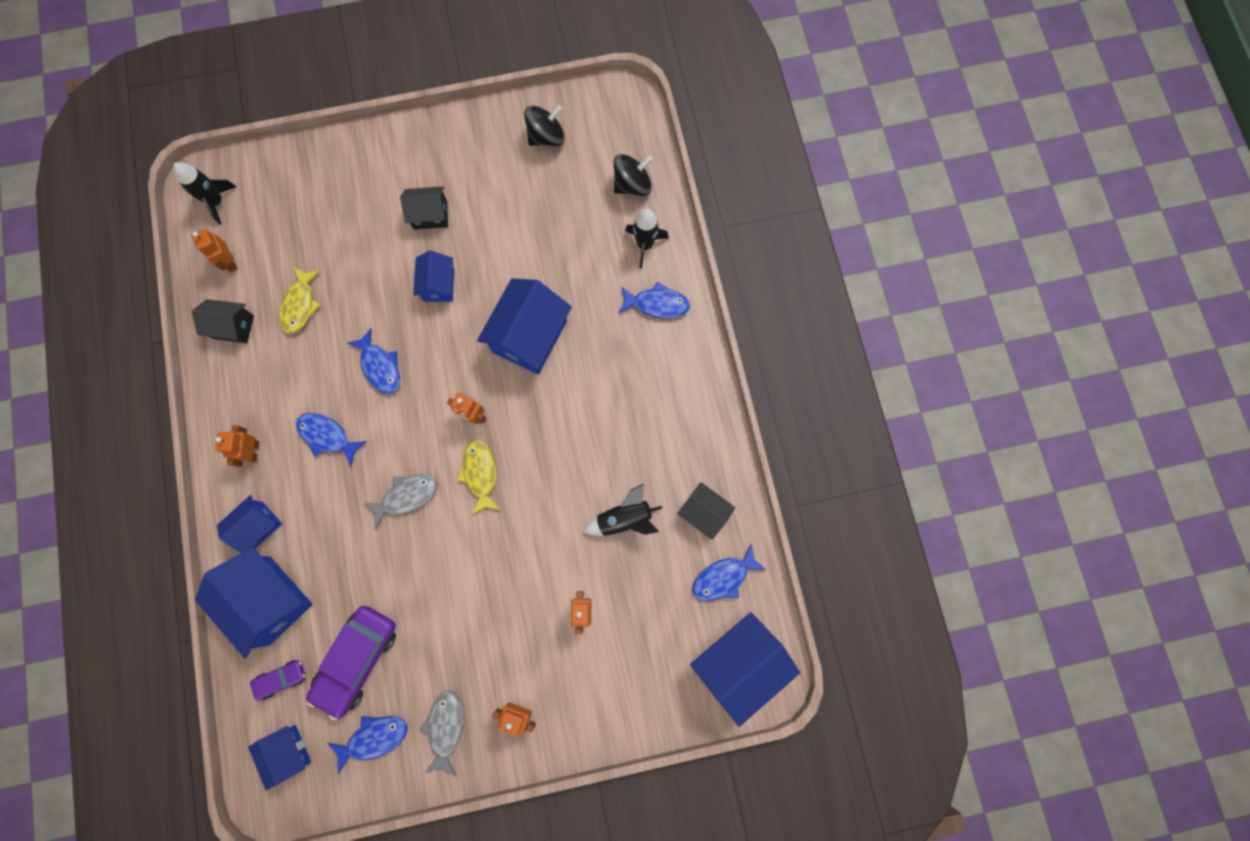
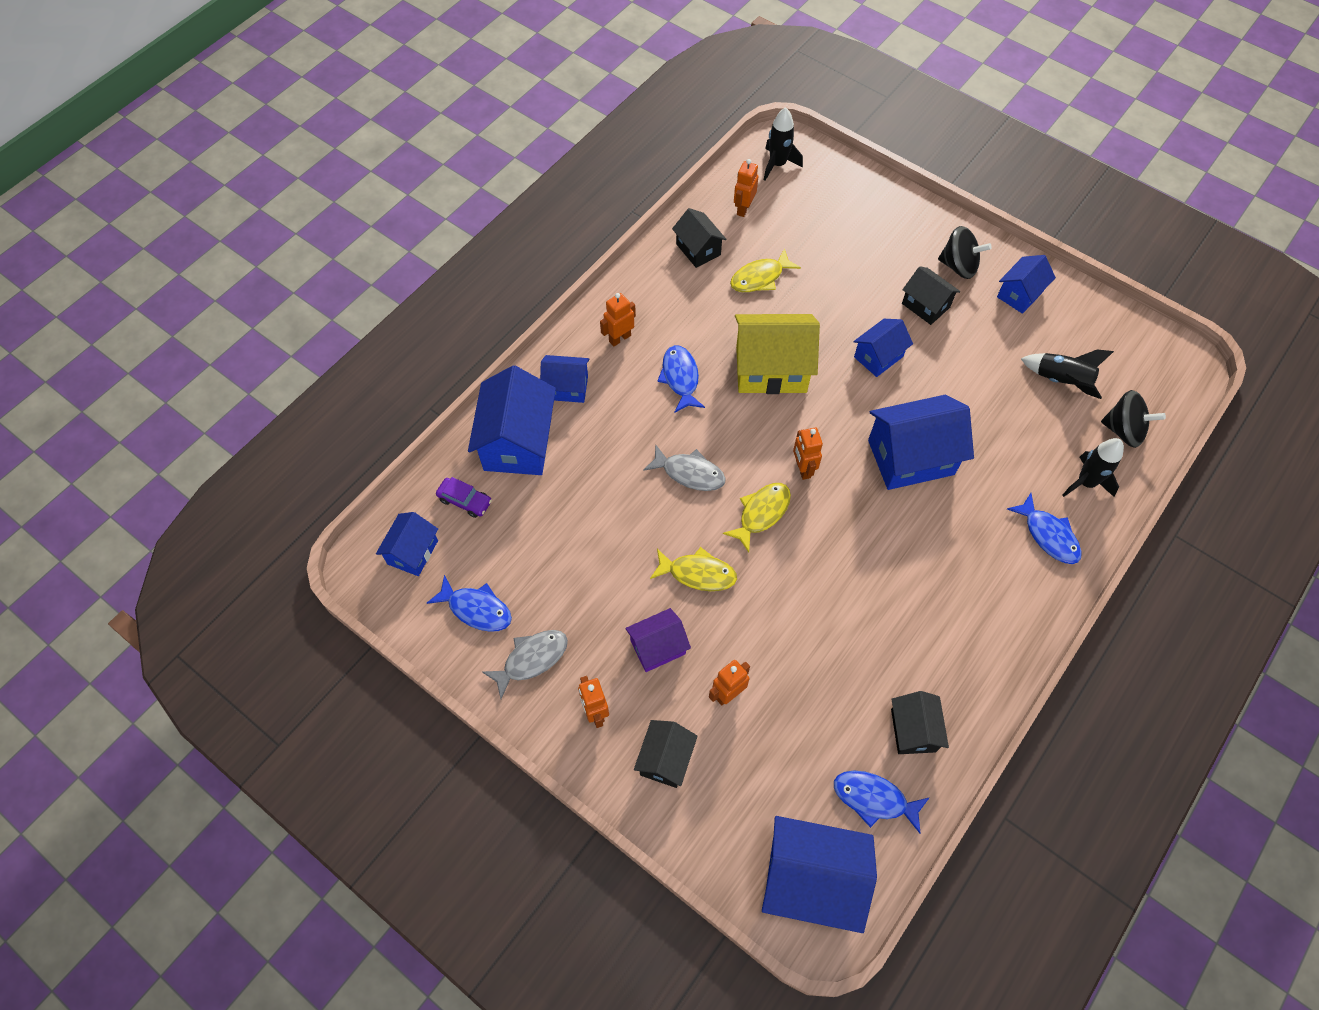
camera: 50 degrees right, 15 degrees down
purple car [306,606,396,720] -> none
blue fish [347,328,400,394] -> yellow house [735,314,820,394]
black spinning top [524,105,565,146] -> black spinning top moved to [938,226,992,279]
black rocket [582,483,662,536] -> black rocket moved to [1021,349,1114,399]
none -> purple house [625,608,691,672]
none -> black house [634,720,698,788]
none -> yellow fish [650,547,737,591]
none -> blue house [997,255,1056,314]

